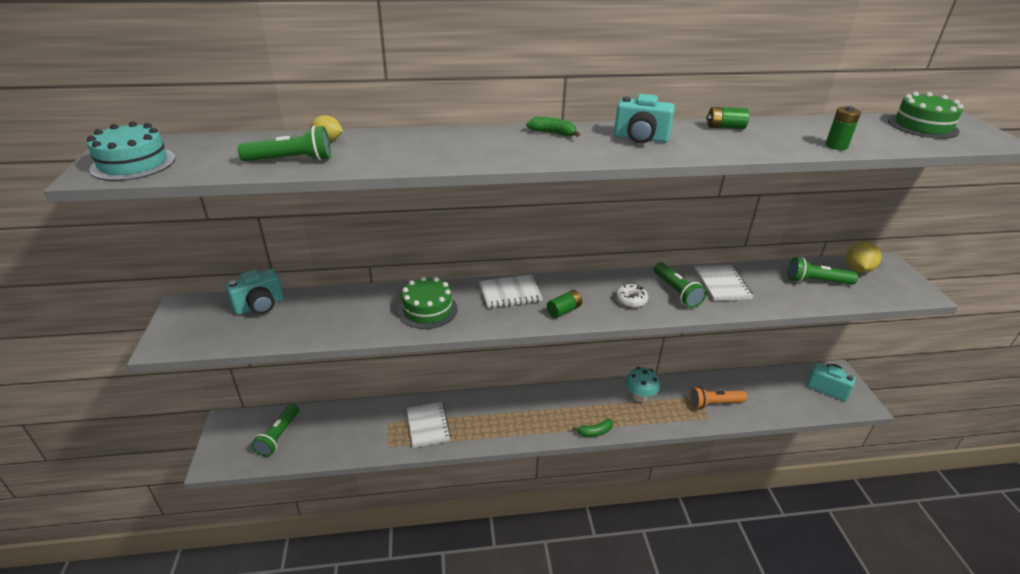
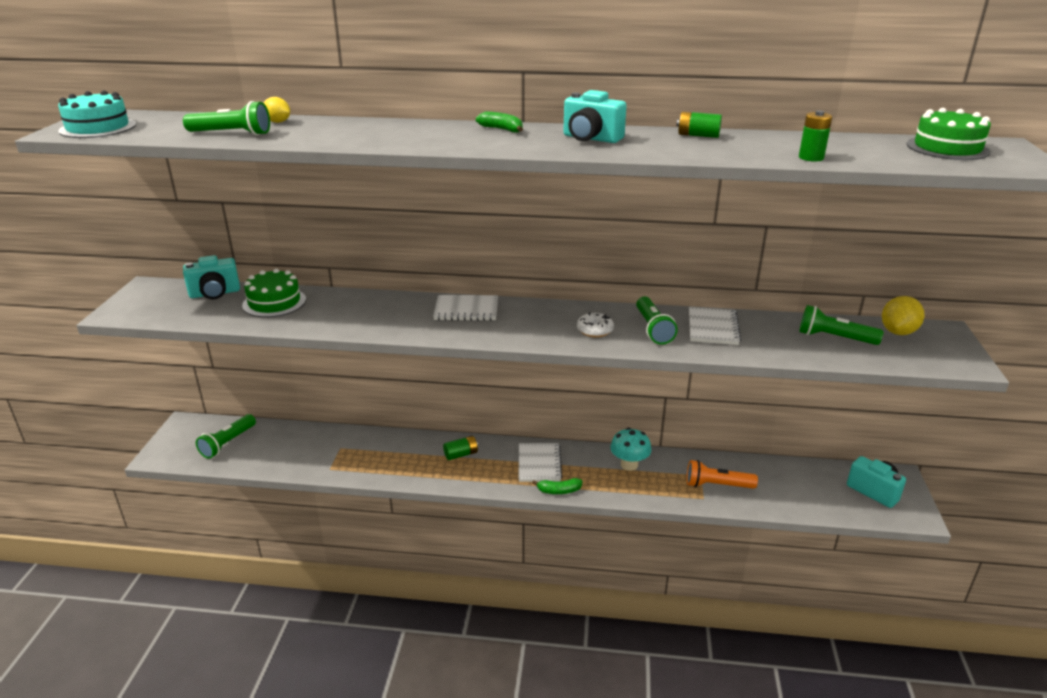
camera: 15 degrees right, 5 degrees down
green cake [398,276,458,329] -> green cake moved to [242,269,306,317]
white notebook [407,402,451,448] -> white notebook moved to [519,443,563,482]
green battery [547,290,582,318] -> green battery moved to [443,436,478,460]

